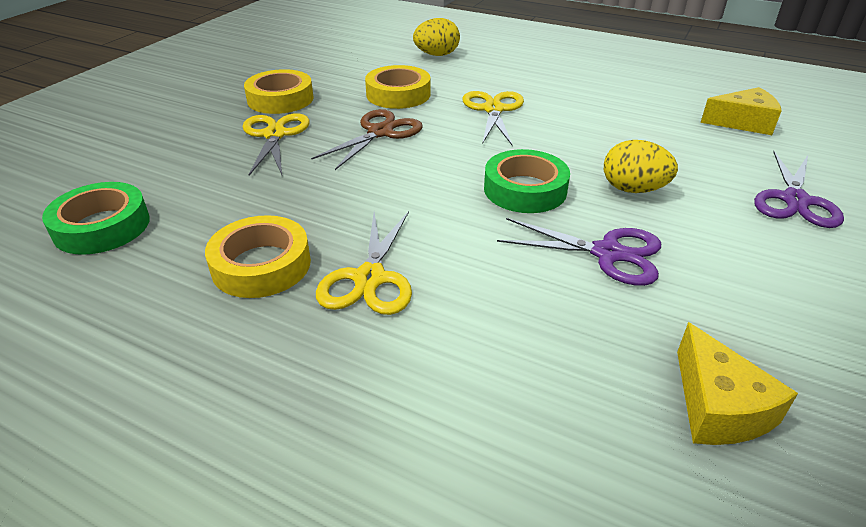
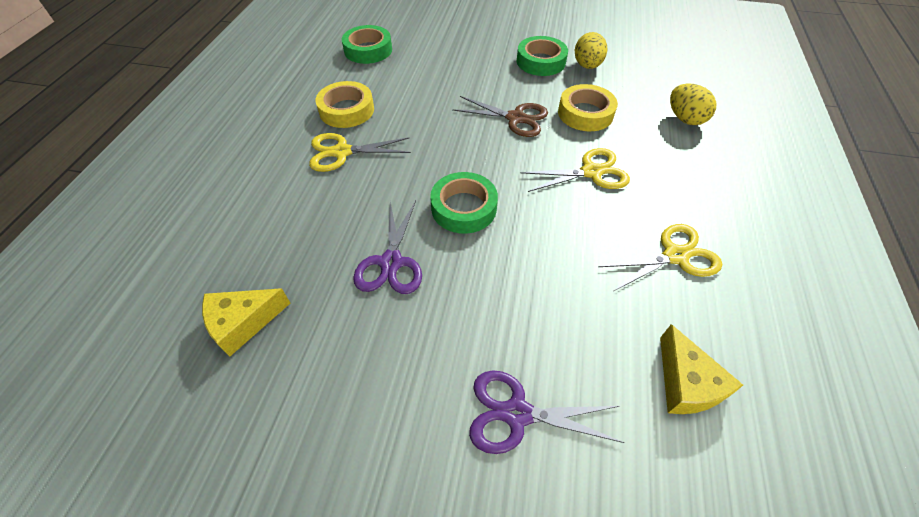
camera: 75 degrees right, 15 degrees up
yellow scissors [243,113,310,176] -> yellow scissors moved to [598,224,722,291]
yellow tape [244,69,314,114] -> green tape [517,36,568,76]
yellow egg [604,140,678,193] -> yellow egg moved to [575,32,607,69]

